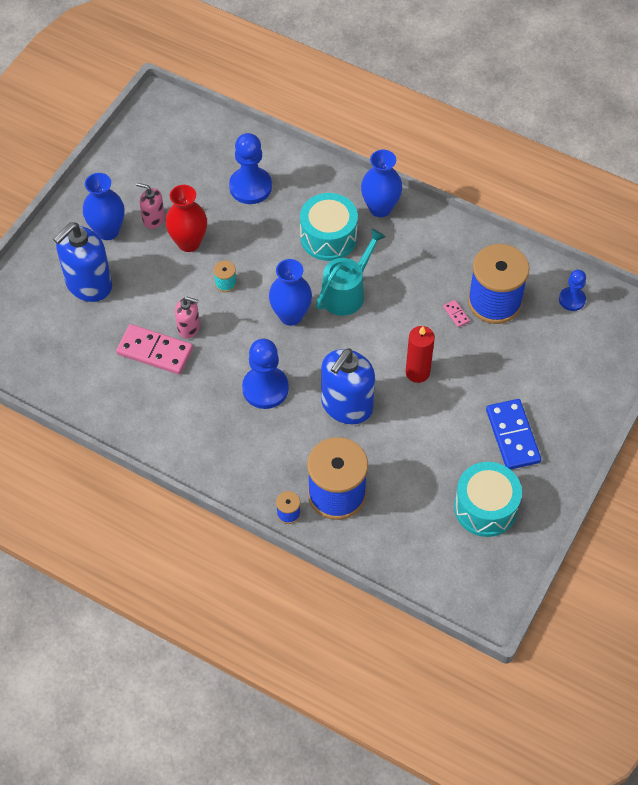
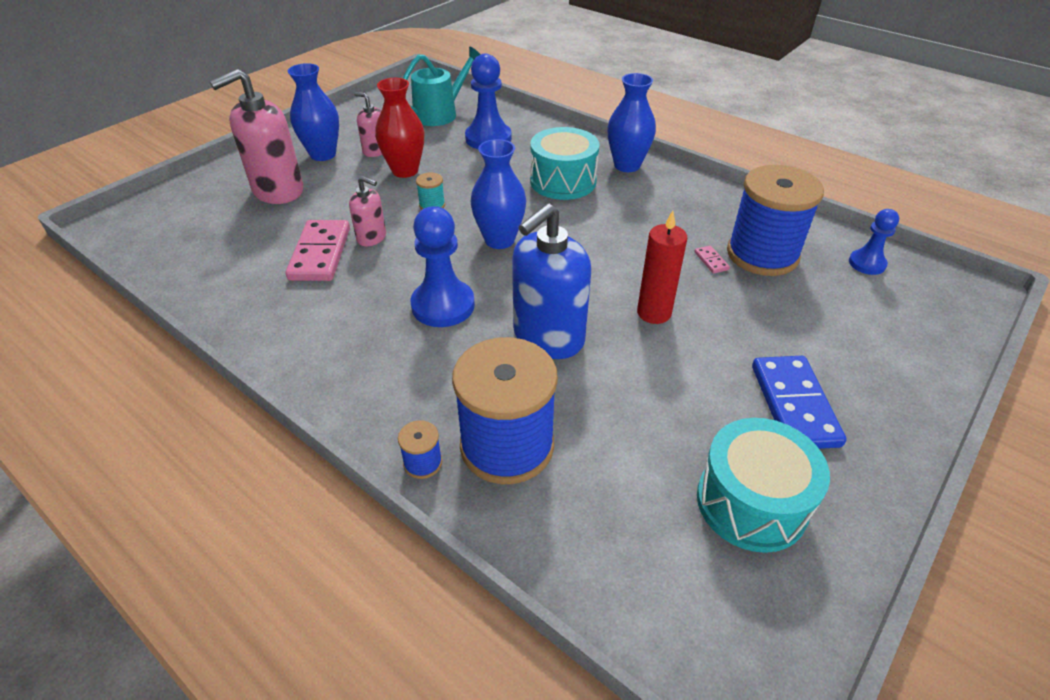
camera: 10 degrees right, 15 degrees down
blue soap dispenser [53,222,112,302] -> pink soap dispenser [209,69,303,204]
pink domino [116,324,193,375] -> pink domino turned 60 degrees clockwise [286,220,350,281]
turquoise watering can [316,229,386,316] -> turquoise watering can moved to [403,46,481,126]

